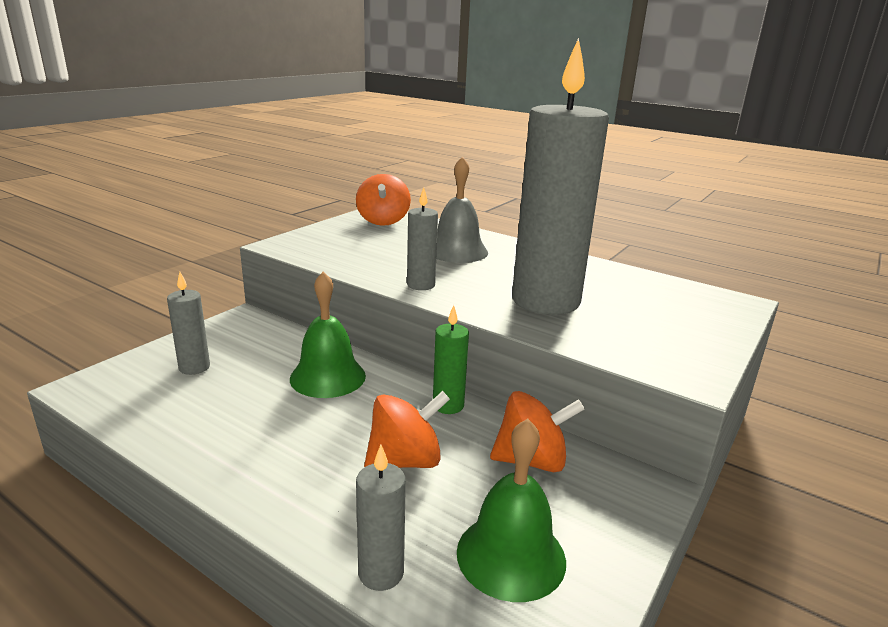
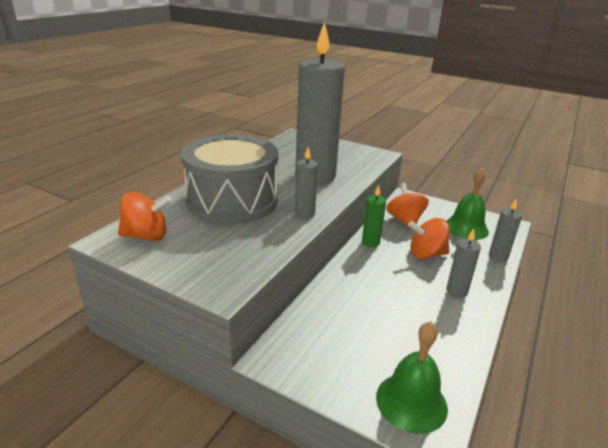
camera: 95 degrees left, 5 degrees up
grey candle [167,272,210,375] -> grey candle moved to [446,228,481,298]
green bell [290,272,366,398] -> green bell moved to [376,321,448,434]
orange spinning top [364,391,450,468] -> orange spinning top turned 60 degrees counterclockwise [408,218,450,259]
grey bell [436,156,488,263] -> grey drum [181,135,278,224]

